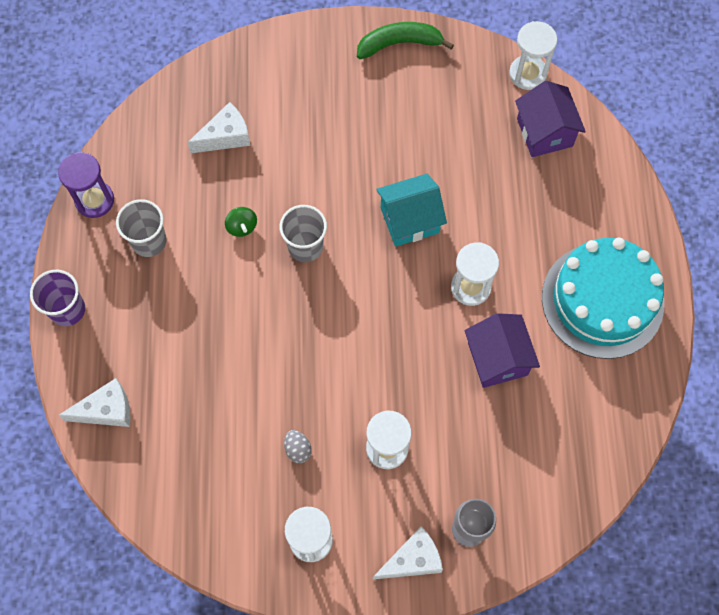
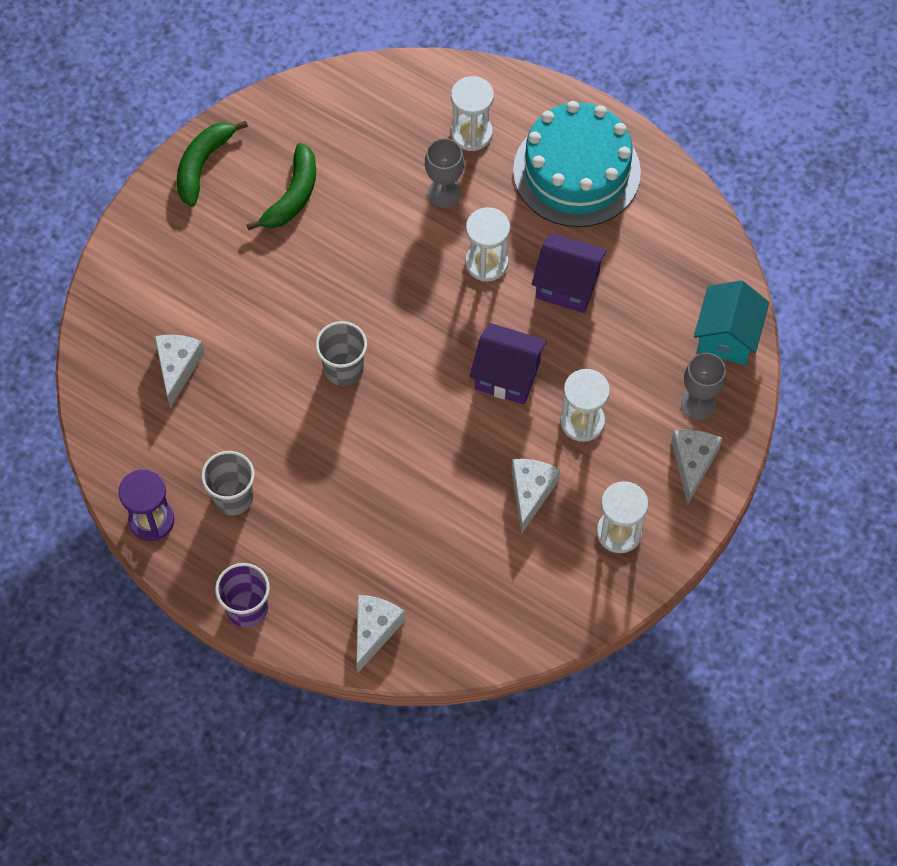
camera: 55 degrees left, 5 degrees down
green spinning top [225,207,257,237] -> none
grey egg [284,430,312,463] -> white cheese [512,459,560,535]
turquoise house [376,174,447,247] -> turquoise house moved to [694,280,769,365]
white hourglass [509,21,557,90] -> white hourglass moved to [451,76,494,151]
purple house [515,81,586,157] -> purple house moved to [470,323,547,405]
none -> green banana [246,143,316,230]
none -> grey goblet [425,138,464,208]

